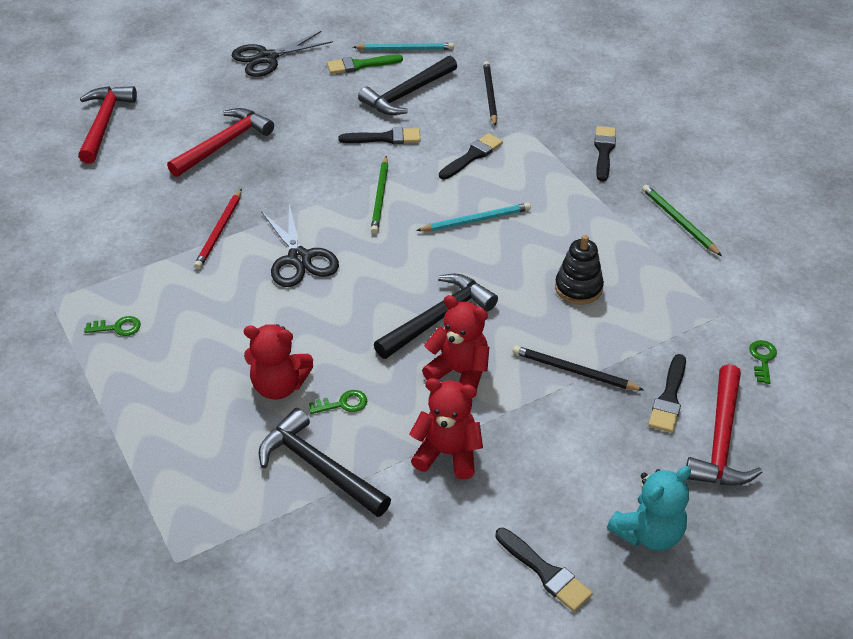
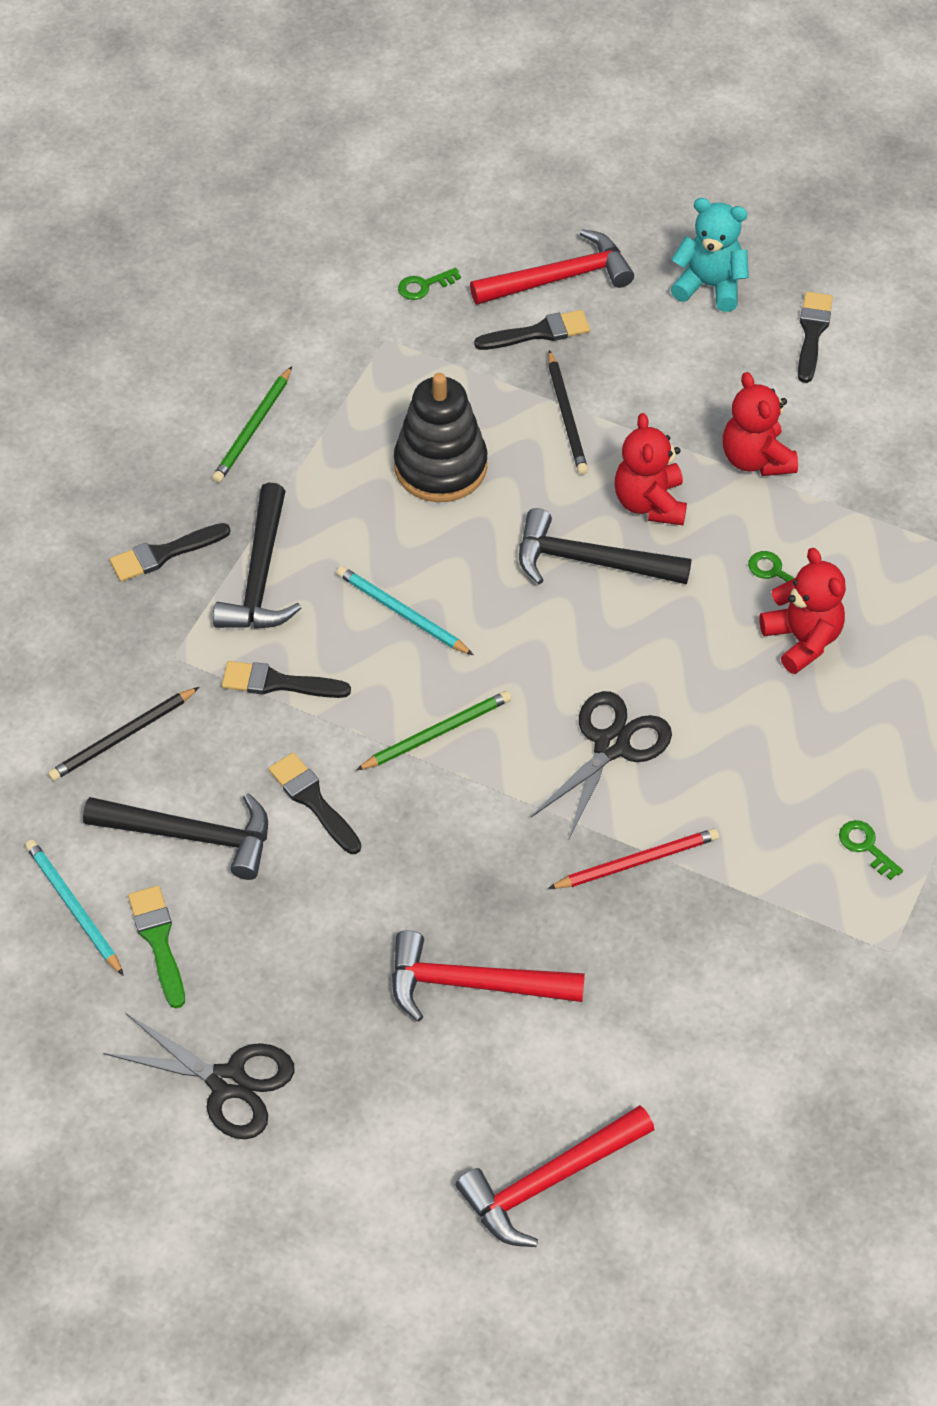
camera: 125 degrees left, 10 degrees up
black hammer [259,408,391,517] -> black hammer moved to [213,483,301,629]
green brush [327,54,403,74] -> green brush turned 150 degrees counterclockwise [128,886,185,1008]
black stacking toy [555,235,604,305] -> black stacking toy [394,373,487,502], size x1.52

